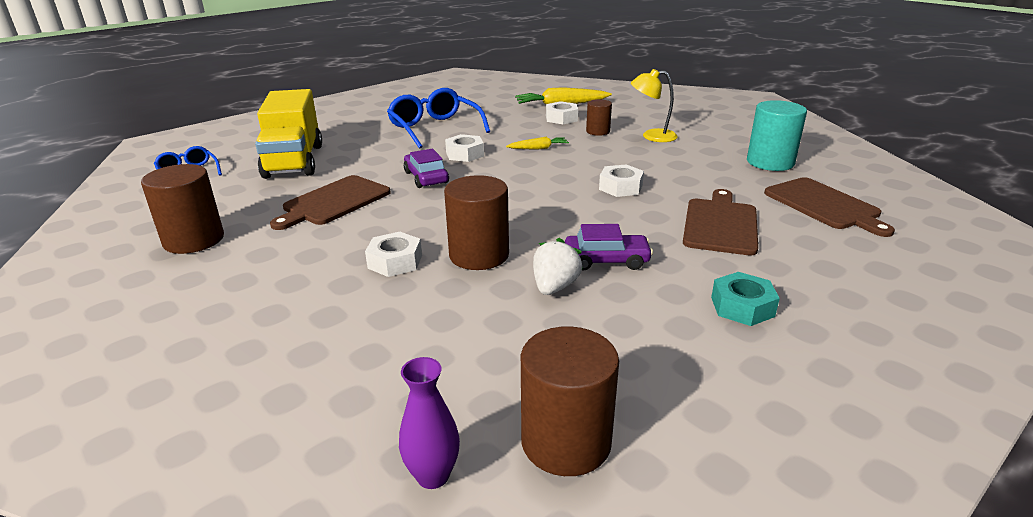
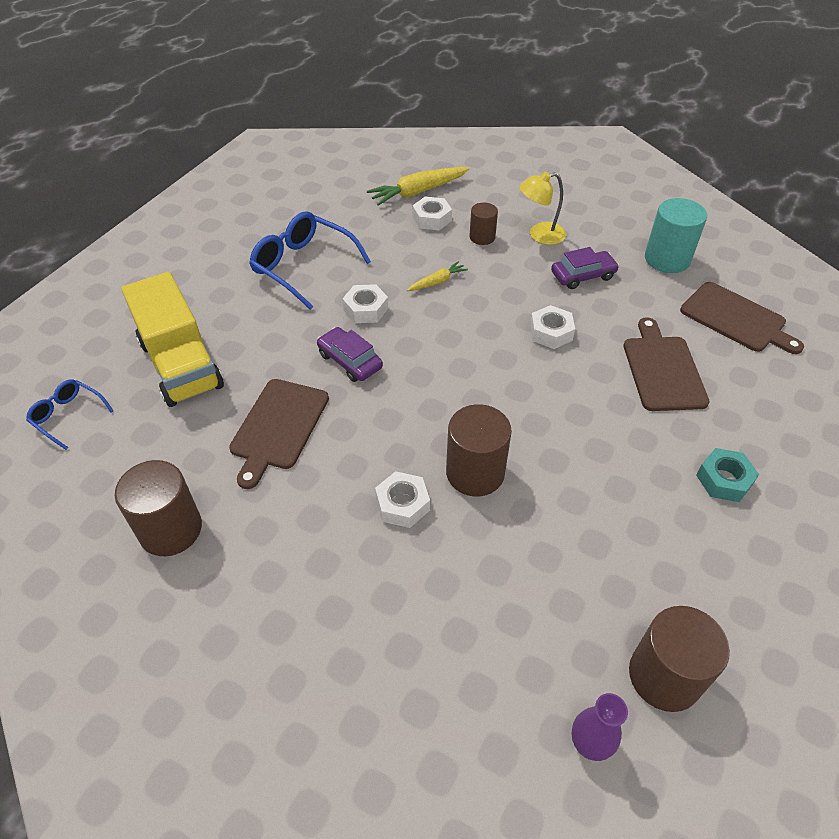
camera: 20 degrees left, 20 degrees up
white strawberry [533,238,583,295] -> none
purple car [565,224,653,271] -> purple car moved to [551,247,619,289]

